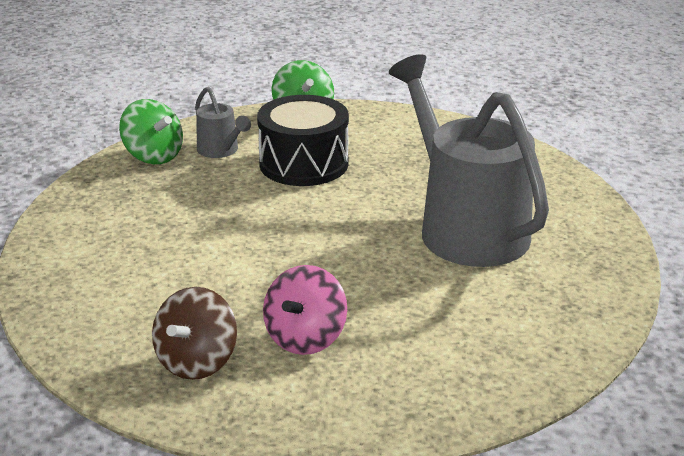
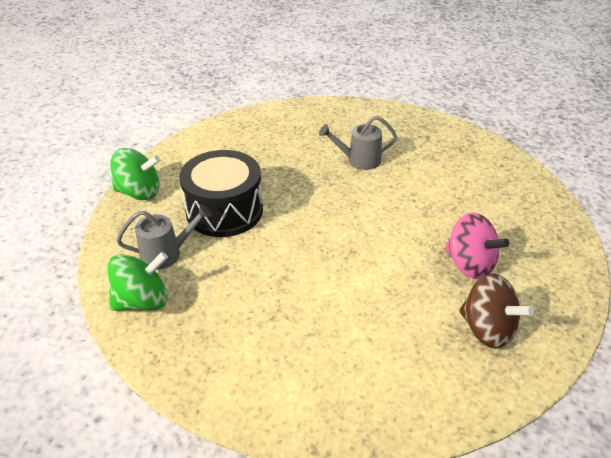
camera: 70 degrees left, 10 degrees up
grey watering can [389,54,549,267] -> grey watering can [319,116,397,170], size x0.43

